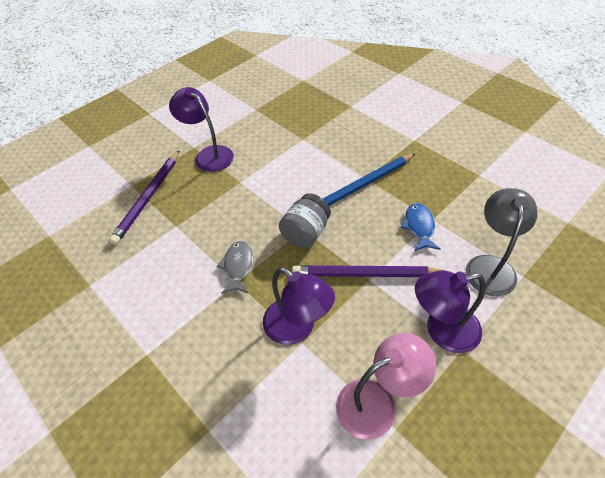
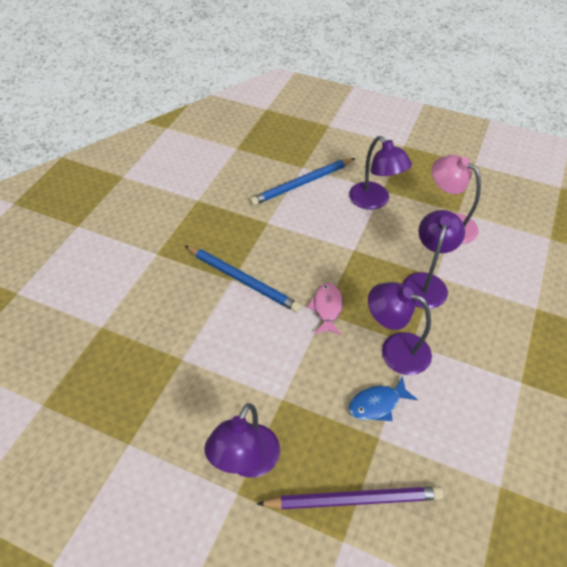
camera: 115 degrees left, 0 degrees up
grey fish [217,241,253,294] -> purple lamp [368,282,432,375]
grey jar [279,193,331,248] -> pink fish [307,283,343,335]
purple pencil [292,265,441,277] -> none
blue fish [401,203,441,251] -> blue fish moved to [348,376,418,421]
grey lamp [466,188,538,296] -> blue pencil [250,158,355,206]

